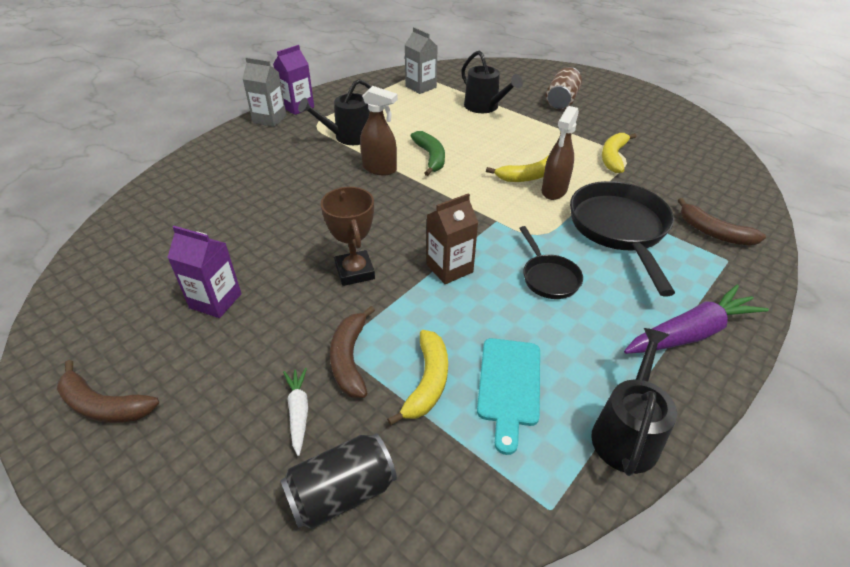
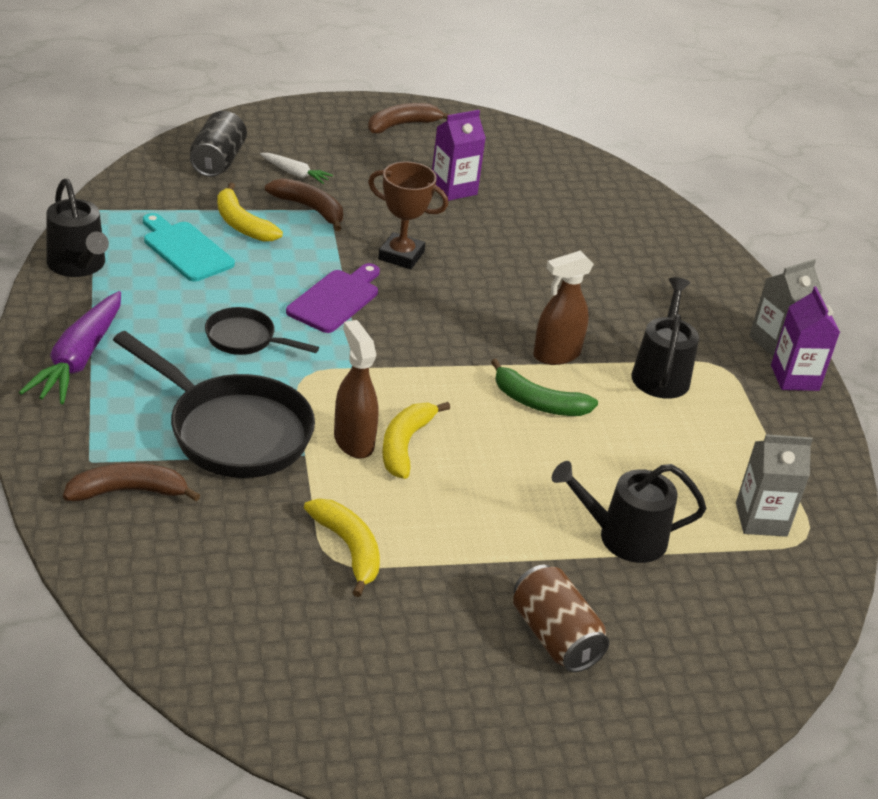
camera: 125 degrees right, 5 degrees down
brown carton [426,193,478,284] -> purple cutting board [286,263,380,333]

